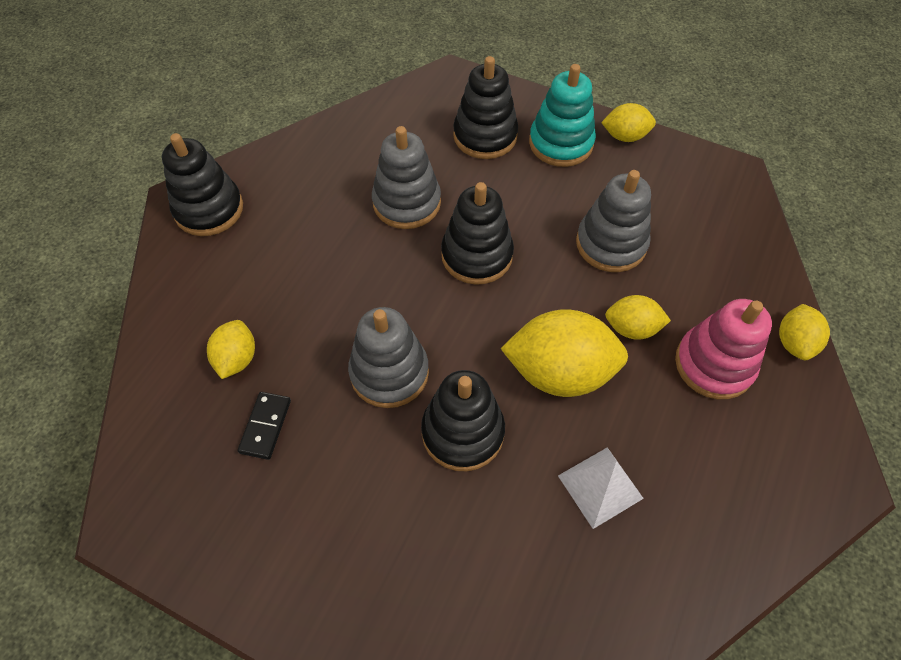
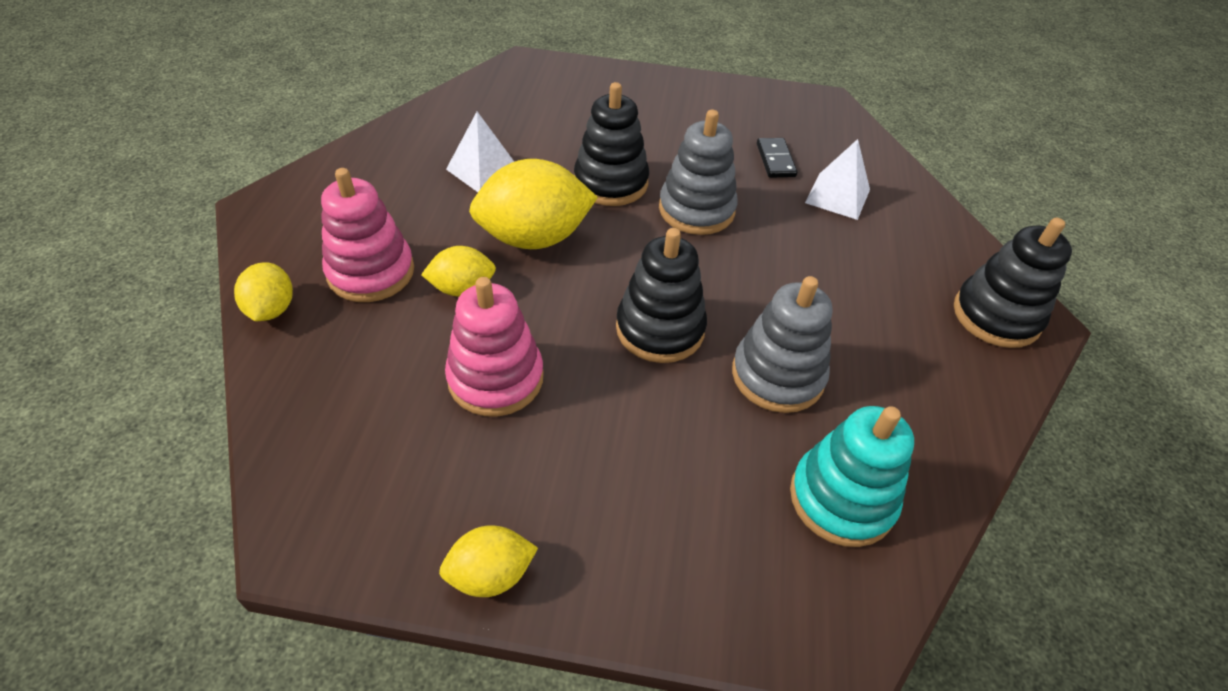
camera: 160 degrees right, 10 degrees down
yellow lemon [207,320,255,379] -> white pyramid [805,139,870,220]
black stacking toy [453,56,518,159] -> none
turquoise stacking toy [529,64,596,167] -> turquoise stacking toy moved to [790,406,914,547]
grey stacking toy [576,170,651,272] -> pink stacking toy [445,277,544,417]

